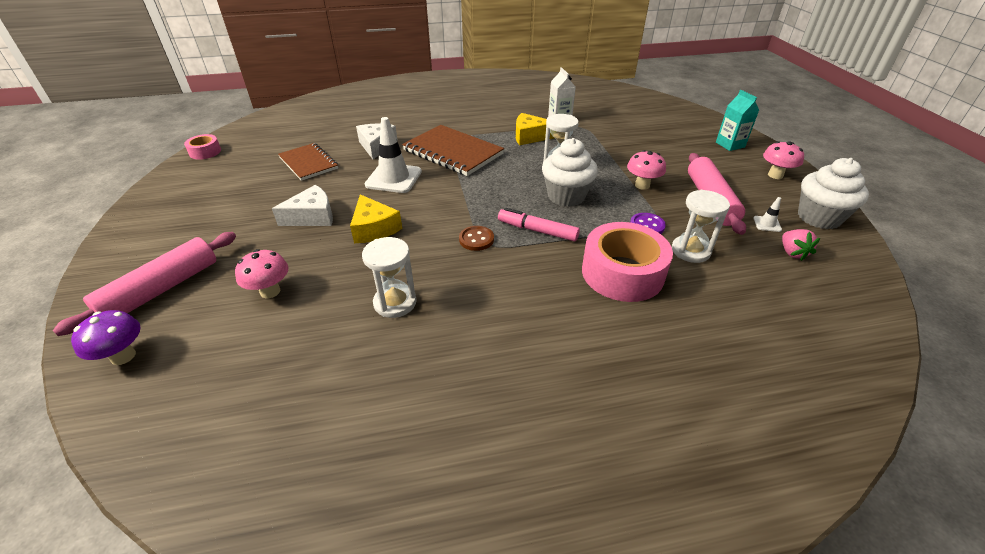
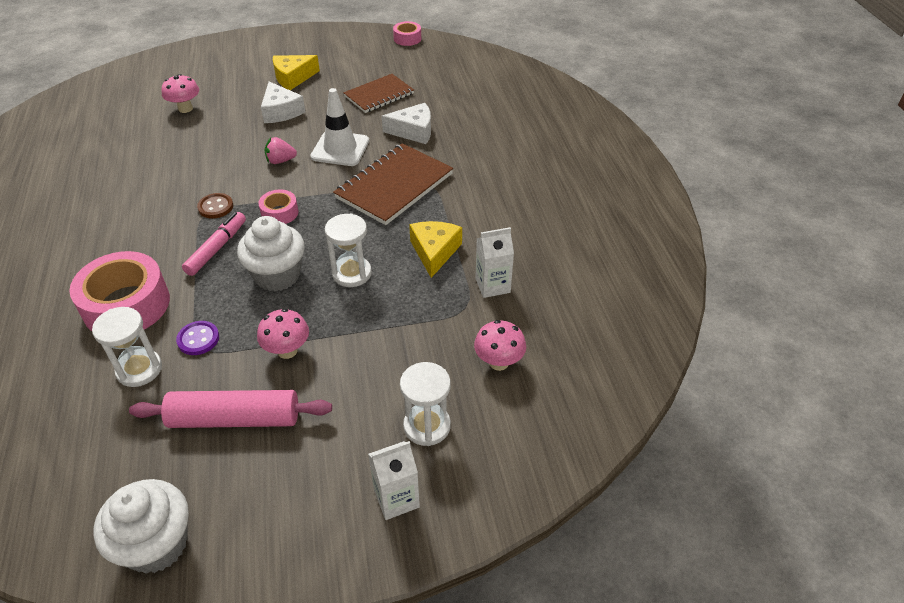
camera: 90 degrees right, 5 degrees up
pink rolling pin [53,232,236,336] -> none
purple mushroom [71,310,140,365] -> none
yellow cheese [350,194,402,243] -> yellow cheese moved to [273,55,320,90]
white hourglass [362,237,417,318] -> white hourglass moved to [400,362,451,446]
turquoise carton [716,90,759,151] -> white carton [368,441,420,520]
white traffic cone [753,197,782,232] -> none
pink mushroom [763,141,804,179] -> pink mushroom moved to [474,320,526,371]
pink strawberry [782,229,820,261] -> pink strawberry moved to [265,137,297,164]
none -> pink tape [258,189,298,224]

